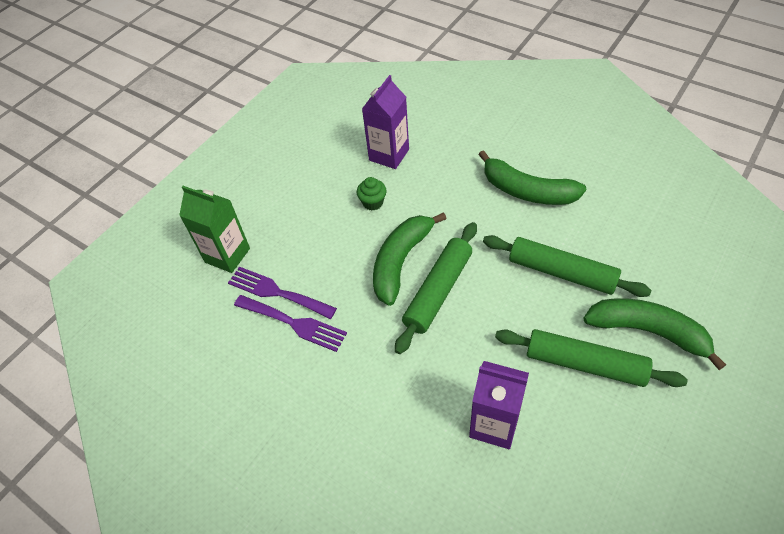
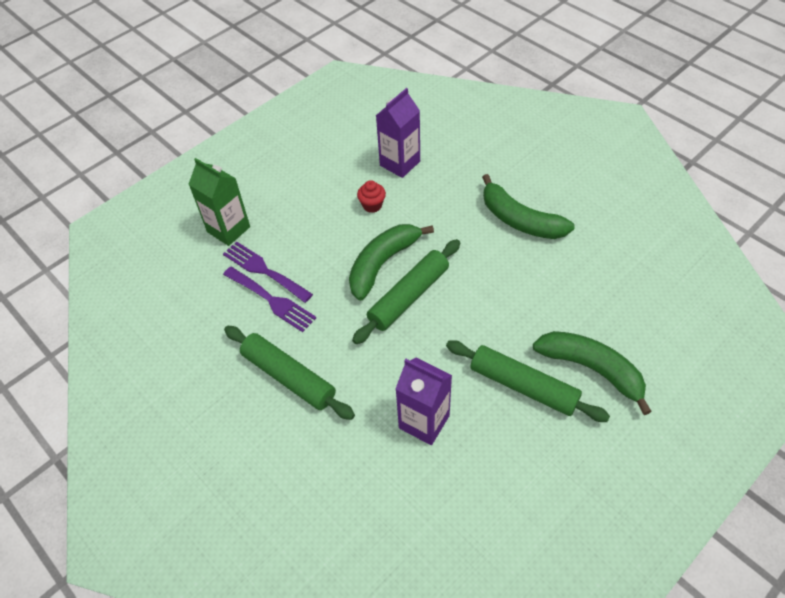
camera: 10 degrees right, 0 degrees up
green cupcake [356,177,387,211] -> red cupcake [357,180,386,213]
green rolling pin [483,235,652,297] -> green rolling pin moved to [224,326,355,420]

